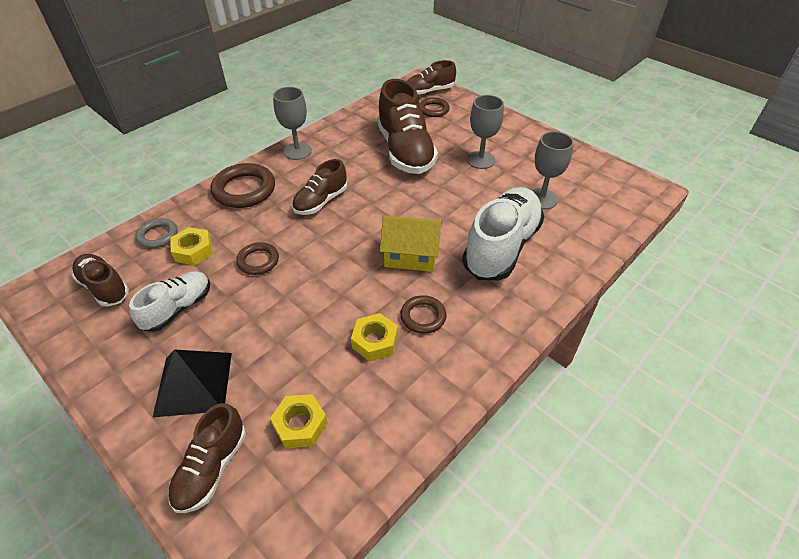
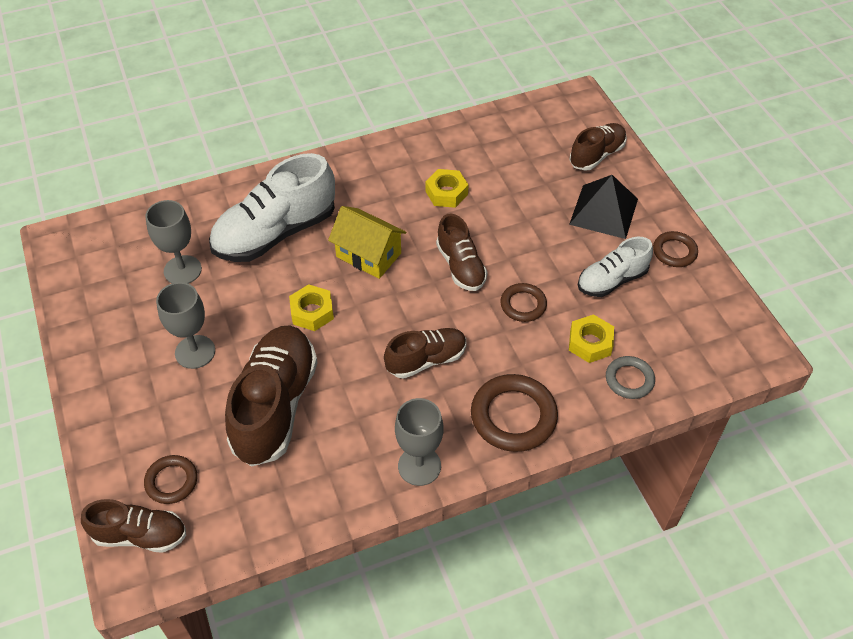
camera: 155 degrees left, 5 degrees up
brown shoe [71,254,129,307] -> brown shoe moved to [436,213,488,291]
yellow nut [270,394,327,448] -> yellow nut moved to [289,284,334,331]
brown ring [400,295,446,334] -> brown ring moved to [653,231,698,267]

